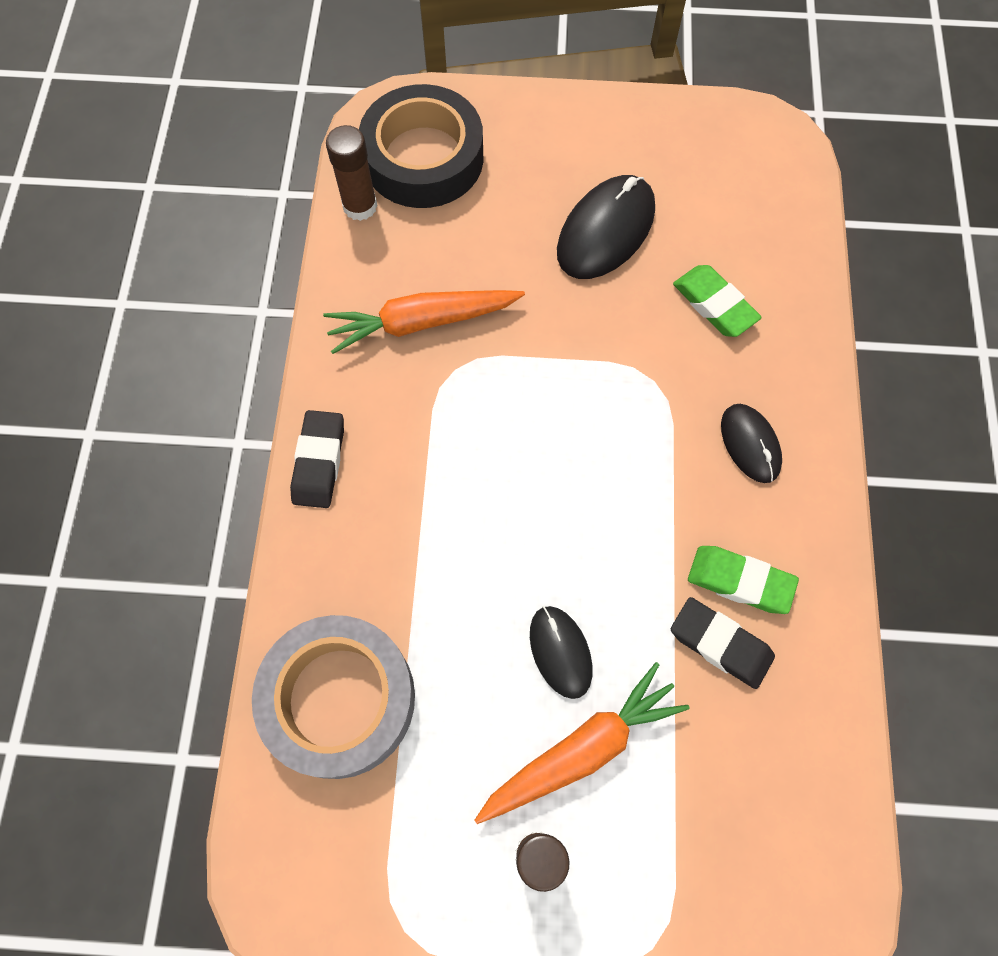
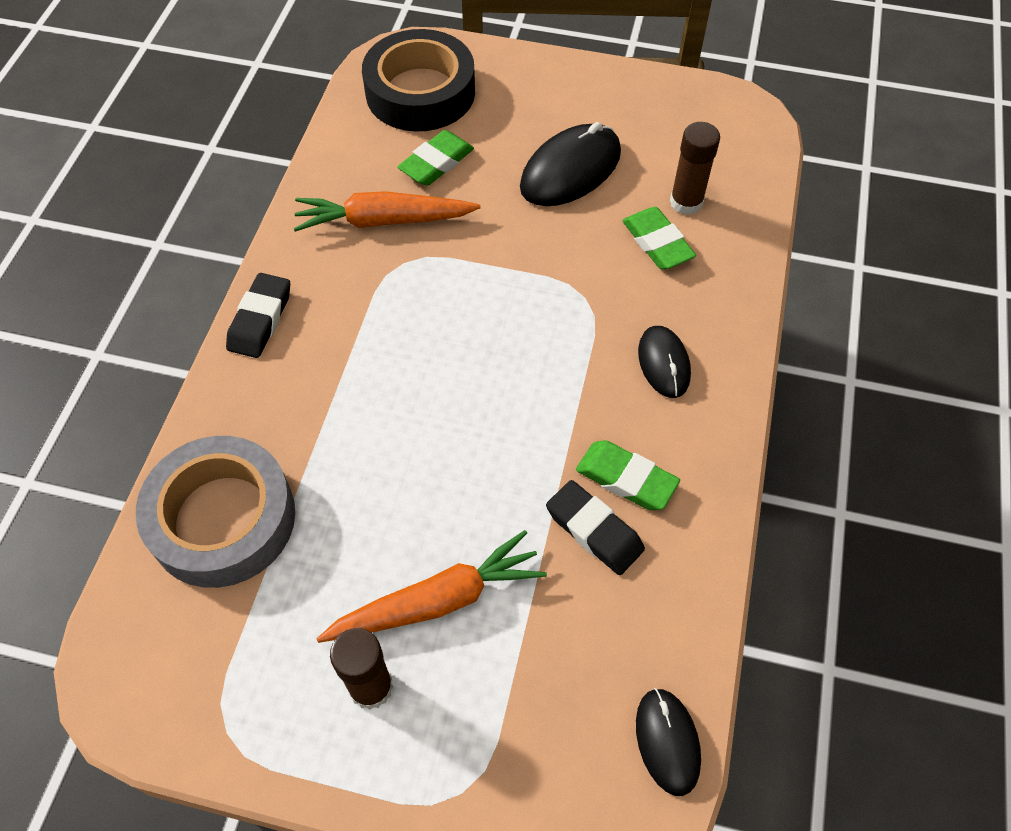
camera: 10 degrees right, 10 degrees down
brown glue stick [326,125,378,221] -> brown glue stick moved to [670,122,720,215]
black mouse [530,606,593,699] -> black mouse moved to [636,688,701,796]
none -> green eraser [397,130,474,186]

